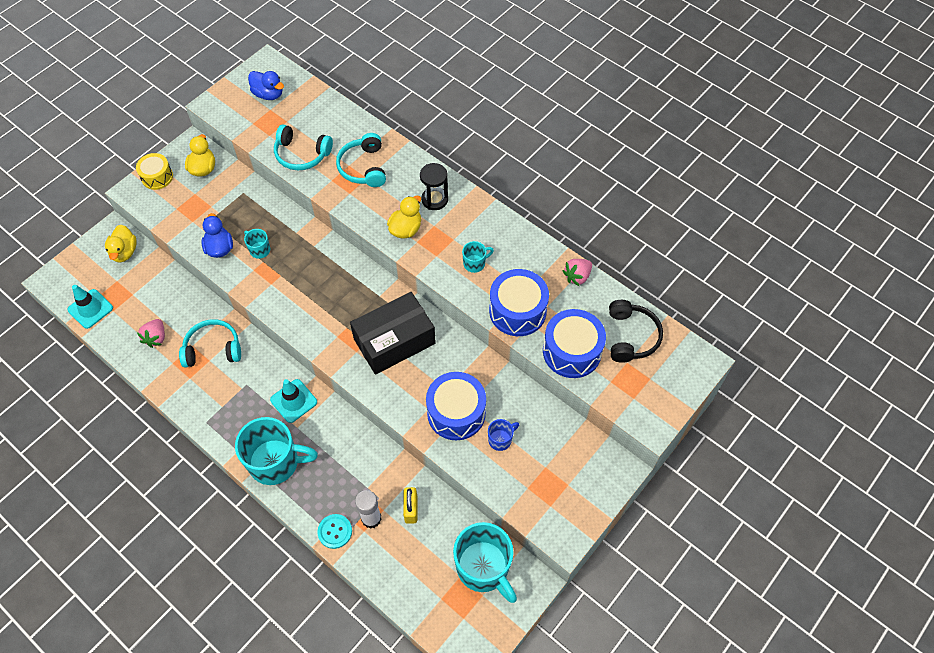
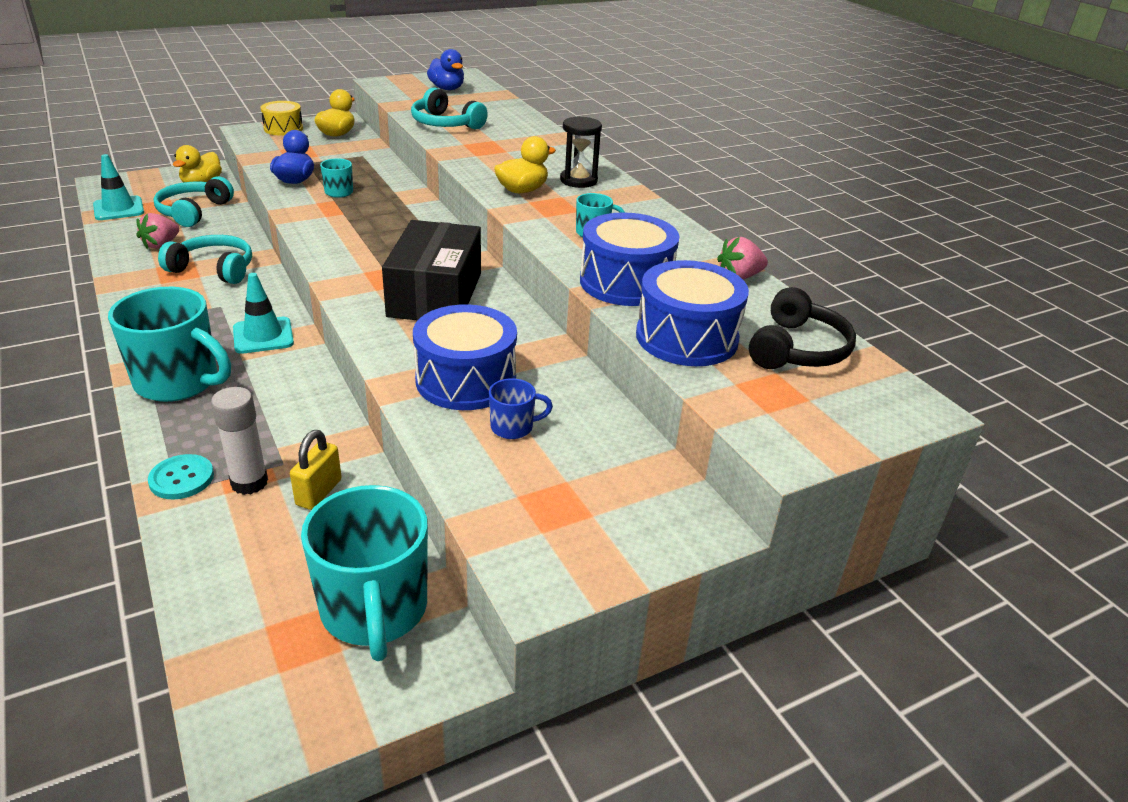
camera: 20 degrees right, 25 degrees down
turquoise headphones [336,133,386,187] -> turquoise headphones moved to [154,177,234,227]
black box [350,292,436,375] -> black box turned 75 degrees counterclockwise [382,220,481,321]

